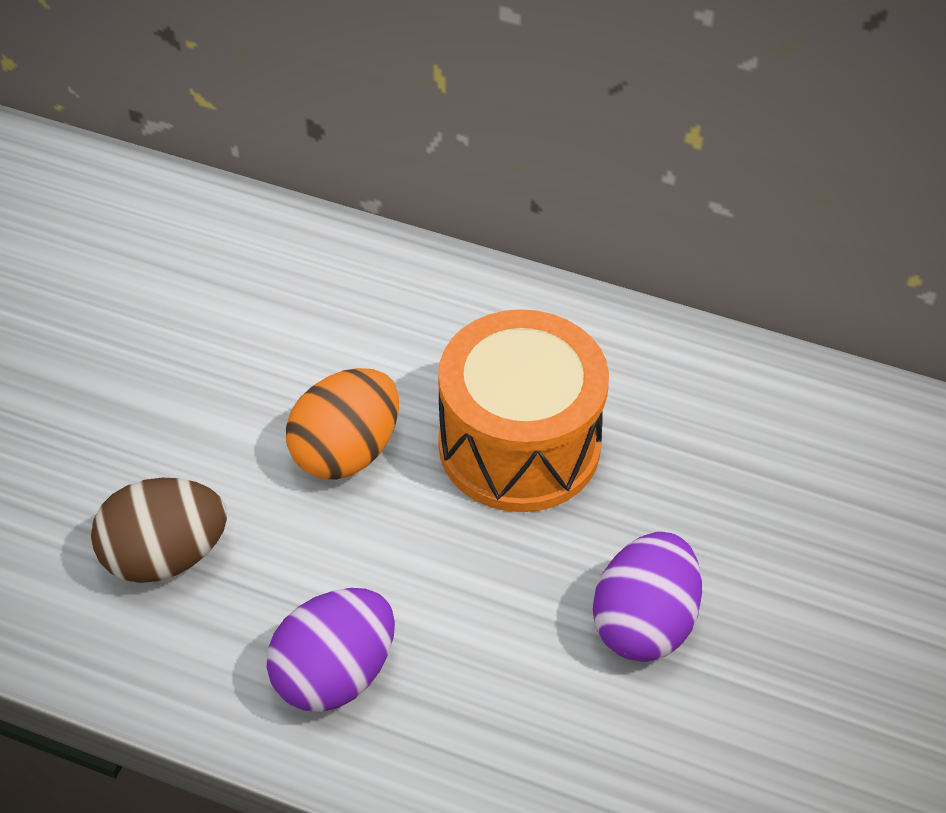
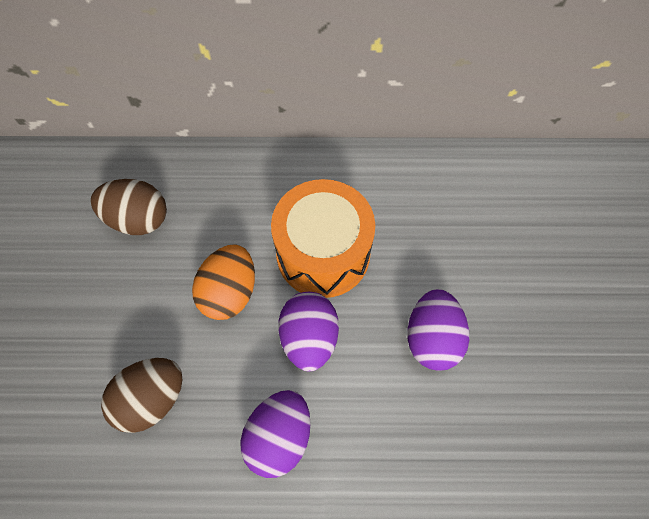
camera: 20 degrees left, 15 degrees up
none -> brown egg [90,179,167,235]
none -> purple egg [278,292,339,371]

